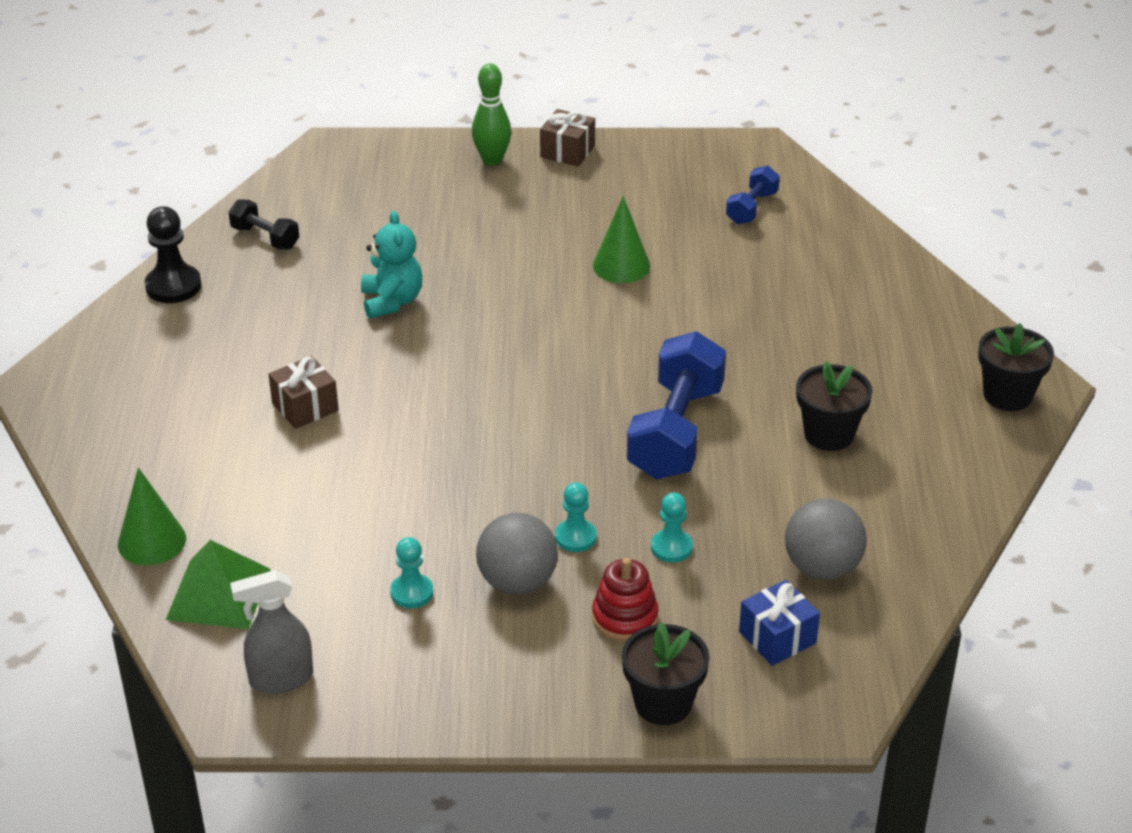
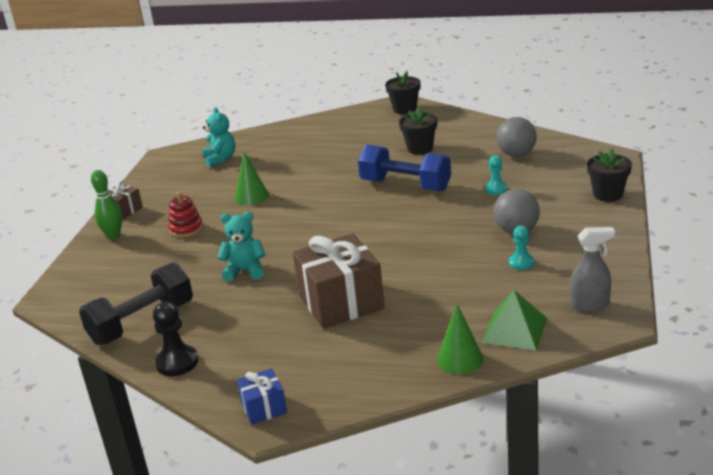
camera: 75 degrees left, 10 degrees down
black dumbbell [229,199,299,249] -> black dumbbell [79,262,193,345], size x1.97
grey spray bottle [230,570,313,694] -> grey spray bottle turned 90 degrees counterclockwise [570,227,615,312]
brown gift [269,356,339,429] -> brown gift [293,233,385,329], size x2.04
turquoise pawn [555,482,597,552] -> none
red stacking toy [592,558,659,641] -> red stacking toy moved to [168,192,203,238]
blue dumbbell [726,165,780,224] -> turquoise teddy bear [203,107,235,167]
blue gift [739,580,820,666] -> blue gift moved to [237,368,287,424]

